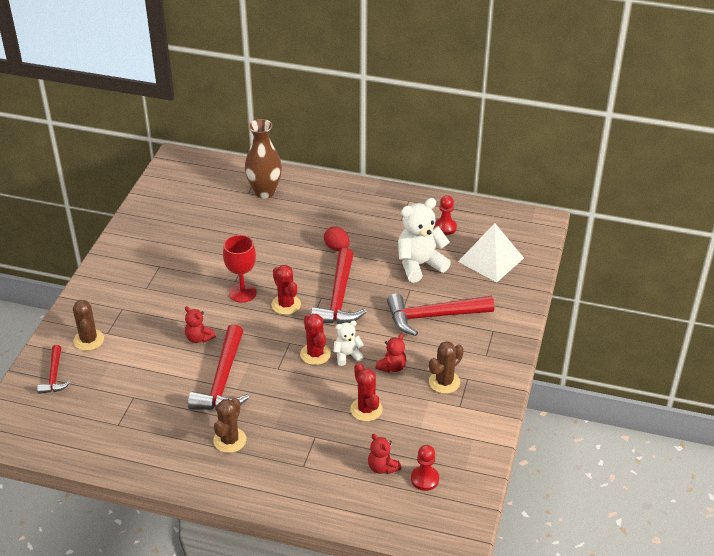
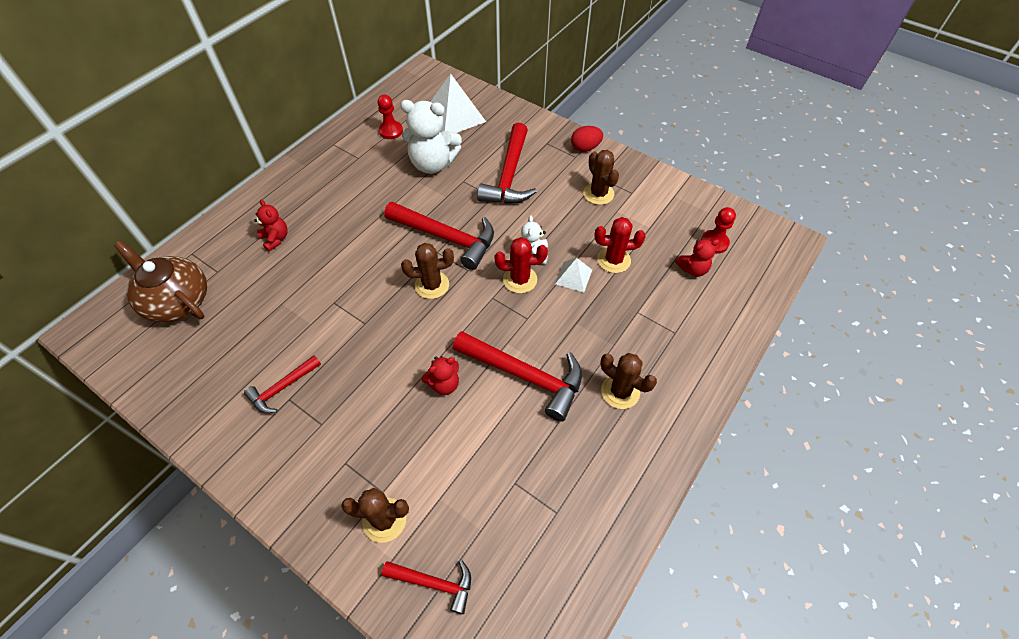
camera: 70 degrees left, 15 degrees up
red goblet [223,235,257,303] -> none
brown vase [245,119,282,199] -> none
red cactus [272,265,301,315] -> brown cactus [401,243,454,299]
red egg [324,226,350,251] -> red egg moved to [571,126,603,152]
red teddy bear [376,334,406,373] -> red teddy bear moved to [254,199,288,252]
white teddy bear [398,198,451,283] -> white teddy bear turned 75 degrees counterclockwise [400,100,462,174]
none -> brown teapot [114,241,207,323]
none -> red hammer [244,355,321,413]
none -> white pyramid [555,258,592,293]

